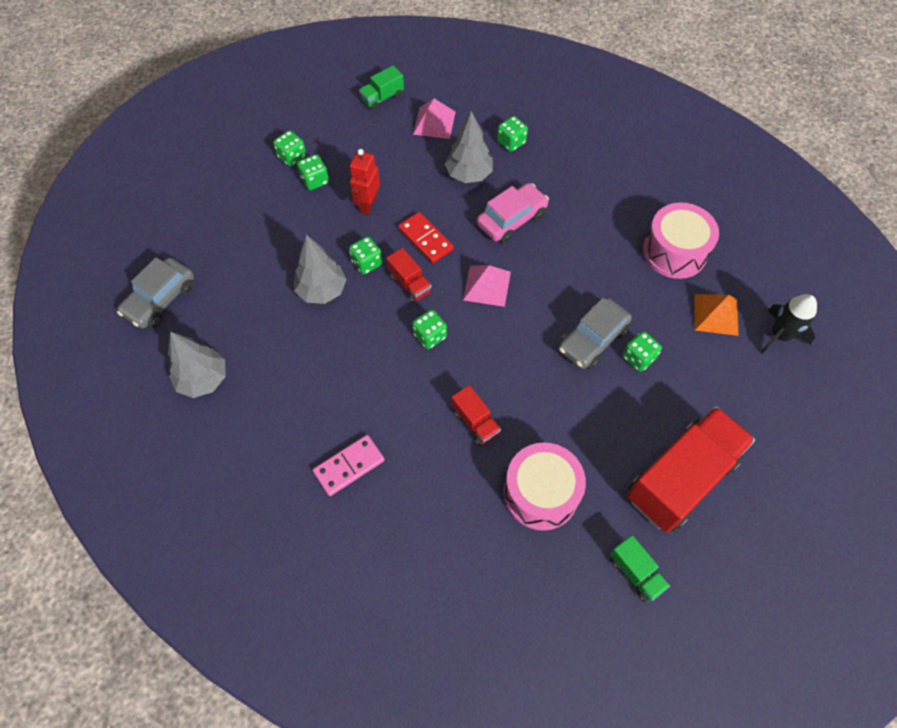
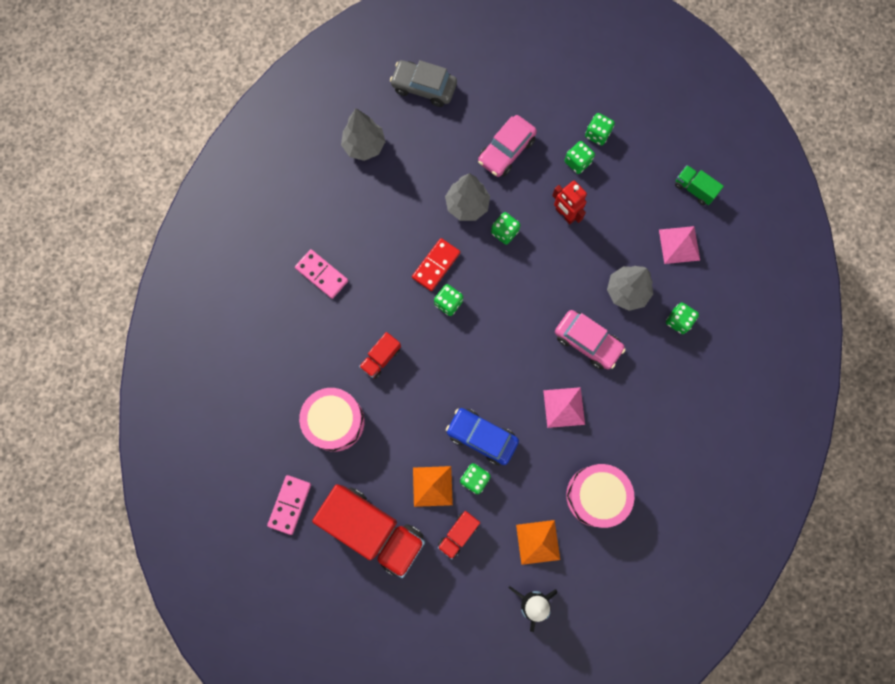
camera: 75 degrees right, 15 degrees up
red robot [350,149,380,215] -> red robot turned 135 degrees counterclockwise [552,180,587,224]
red truck [386,248,432,303] -> red truck moved to [438,511,480,559]
red domino [398,212,454,263] -> red domino moved to [412,238,460,291]
pink pyramid [463,265,511,307] -> pink pyramid moved to [543,387,585,428]
grey car [558,298,632,369] -> blue car [446,408,519,465]
green truck [609,535,670,602] -> pink domino [267,475,311,535]
none -> orange pyramid [413,466,453,507]
none -> pink car [478,115,537,177]

